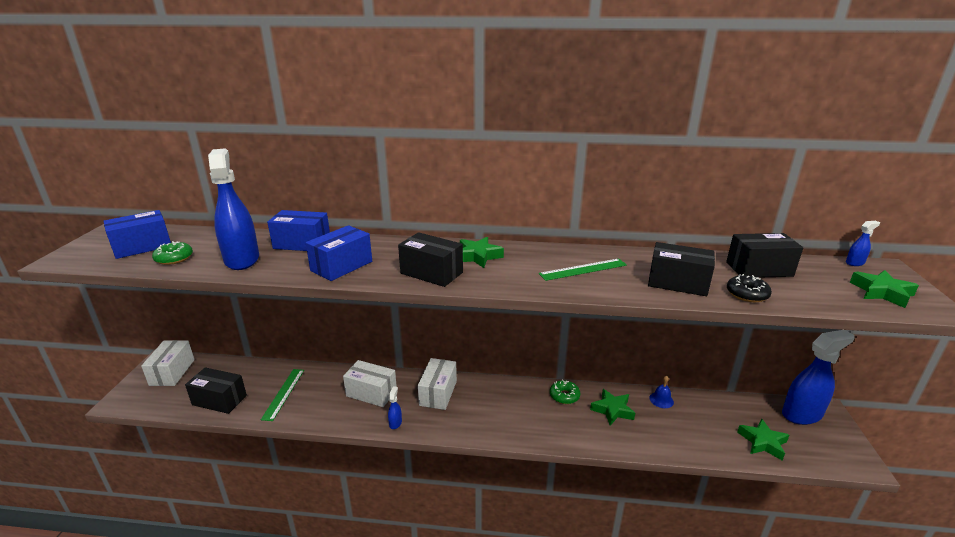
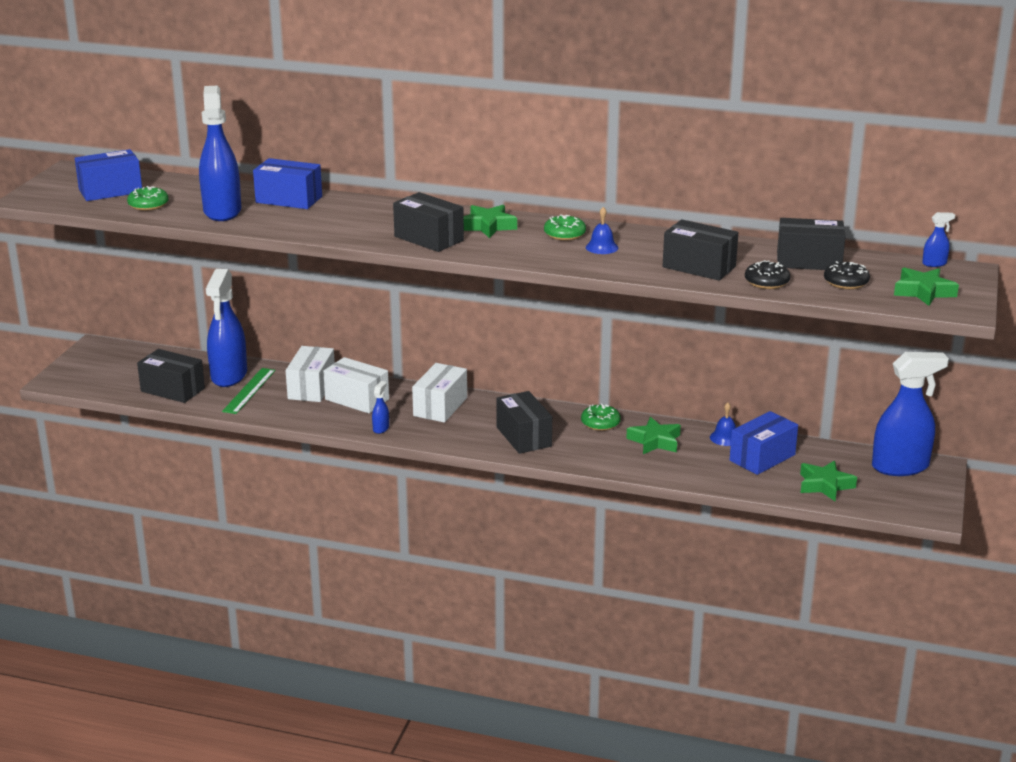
camera: 10 degrees right, 0 degrees up
white box [141,340,195,386] -> white box moved to [285,346,335,402]
blue box [306,225,372,281] -> blue box moved to [730,411,798,475]
green ruler [539,258,627,281] -> blue bell [586,207,618,254]
none -> blue spray bottle [206,269,247,387]
none -> black box [496,391,552,454]
none -> green donut [544,214,586,241]
none -> black donut [824,261,870,289]

